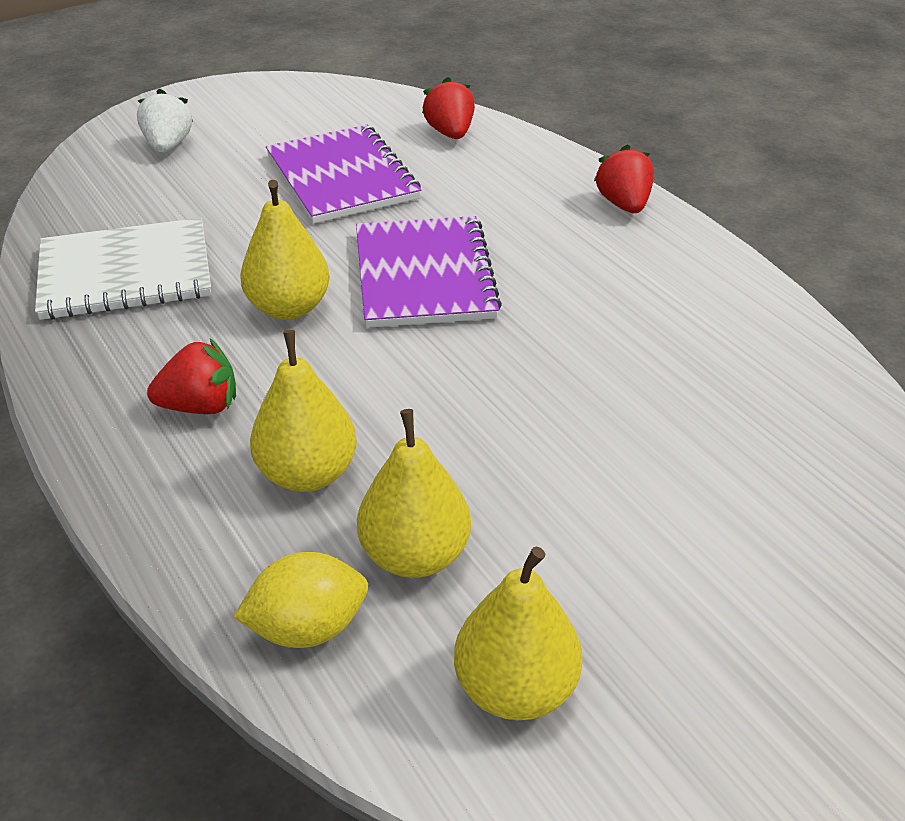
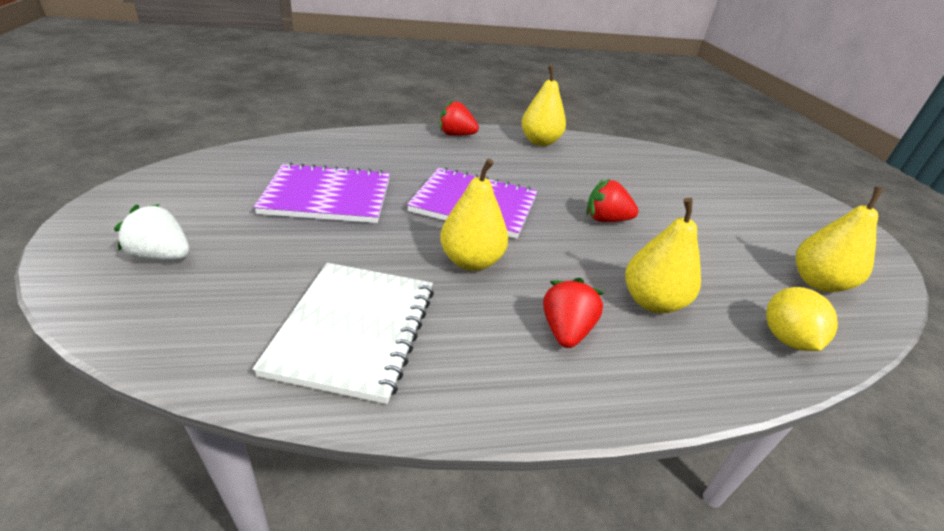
camera: 70 degrees left, 5 degrees down
yellow pear [357,409,471,578] -> yellow pear moved to [521,65,566,146]
red strawberry [422,77,475,139] -> red strawberry moved to [586,179,639,222]

